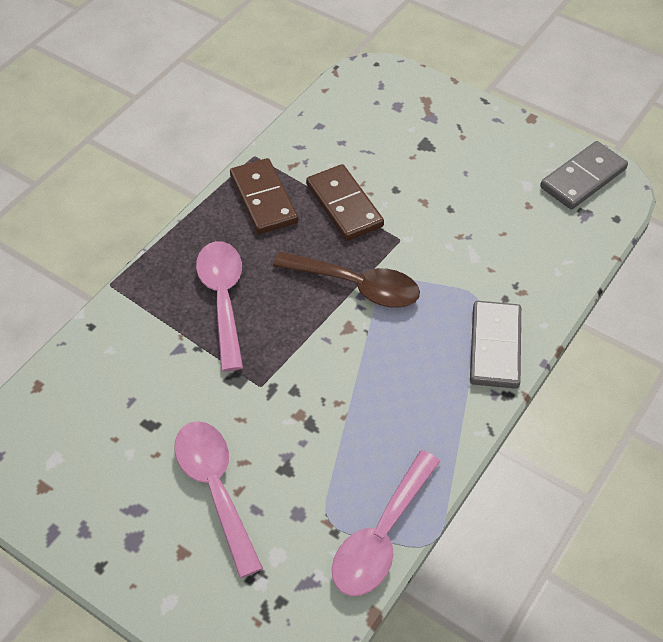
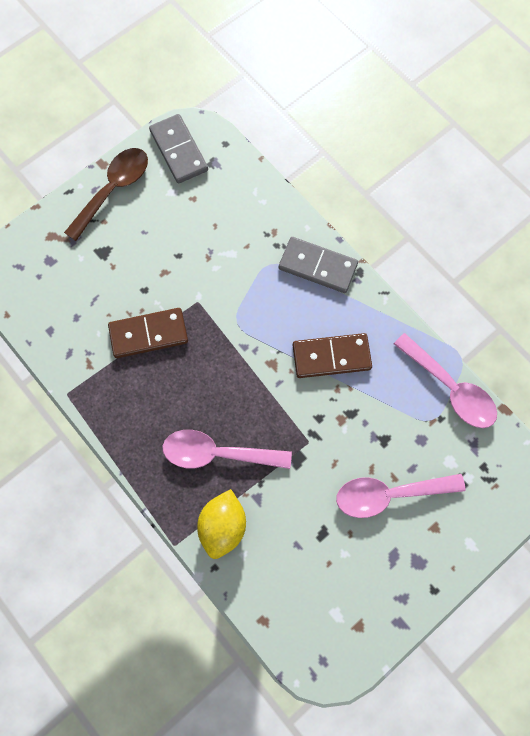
camera: 75 degrees left, 20 degrees up
brown domino [230,158,298,234] -> brown domino moved to [293,333,372,378]
brown spoon [273,252,420,308] -> brown spoon moved to [64,148,148,241]
none -> yellow lemon [197,489,246,559]

